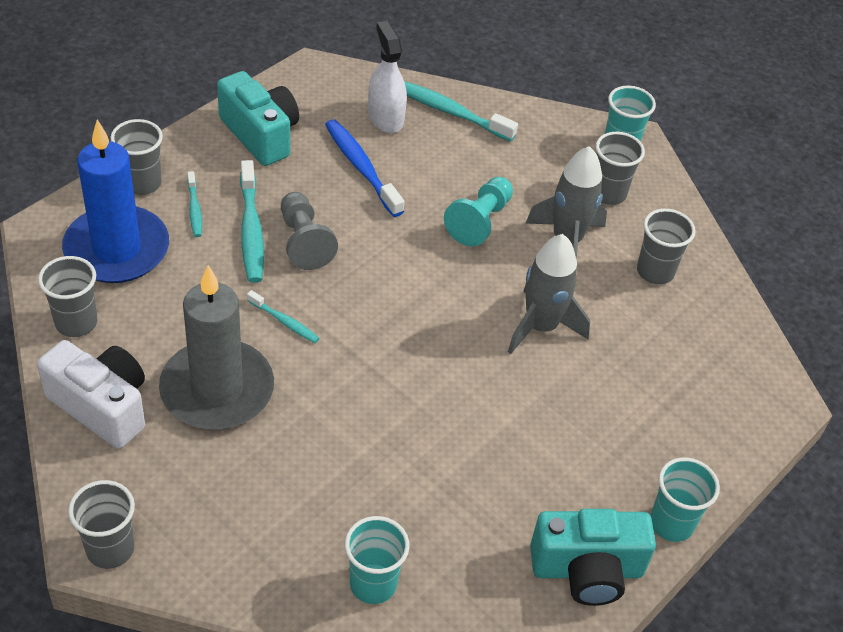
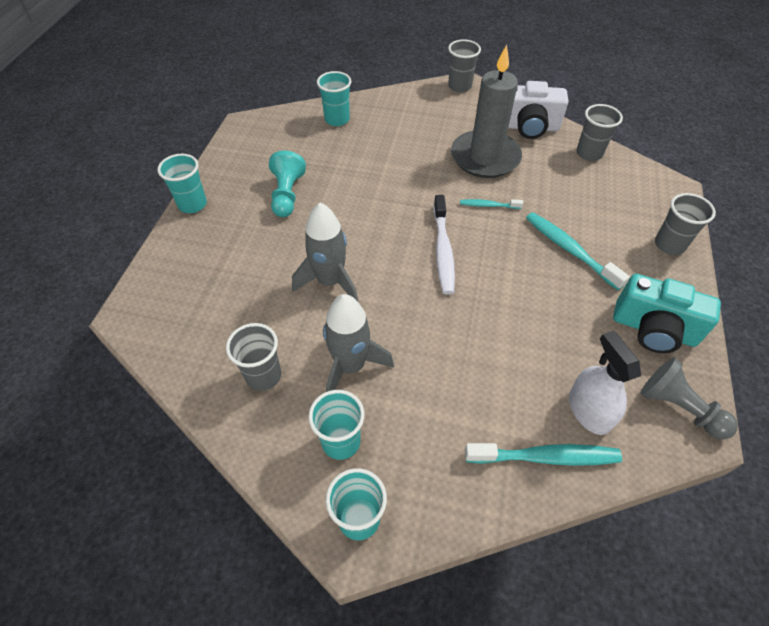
camera: 155 degrees right, 5 degrees up
blue candle [62,119,169,283] -> none
turquoise toothbrush [187,171,202,237] -> none
grey pawn [281,192,338,270] -> grey pawn moved to [640,358,738,439]
blue toothbrush [325,119,405,217] -> none
white spray bottle [368,21,407,133] -> white spray bottle turned 150 degrees counterclockwise [569,331,641,435]
turquoise pawn [444,177,513,246] -> turquoise pawn moved to [269,151,306,217]
turquoise camera [530,509,656,606] -> none
grey cup [596,132,645,205] -> turquoise cup [308,390,365,460]
none -> white toothbrush [433,195,455,295]

